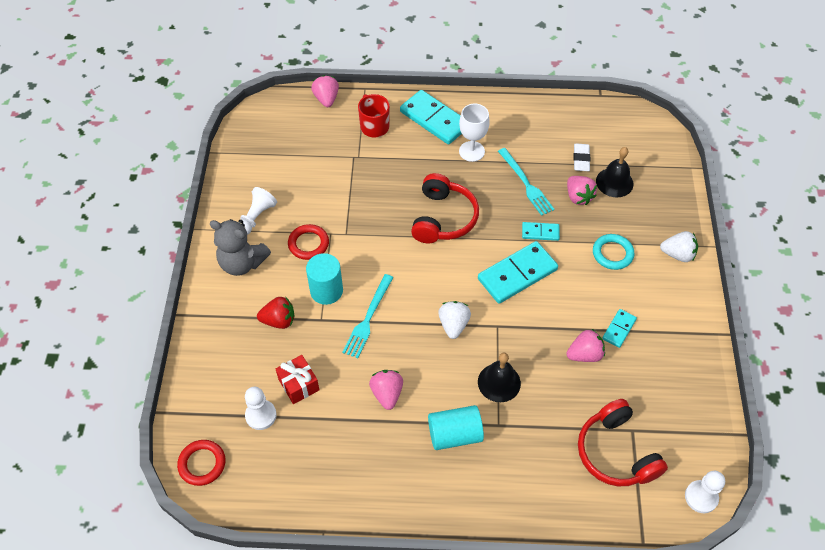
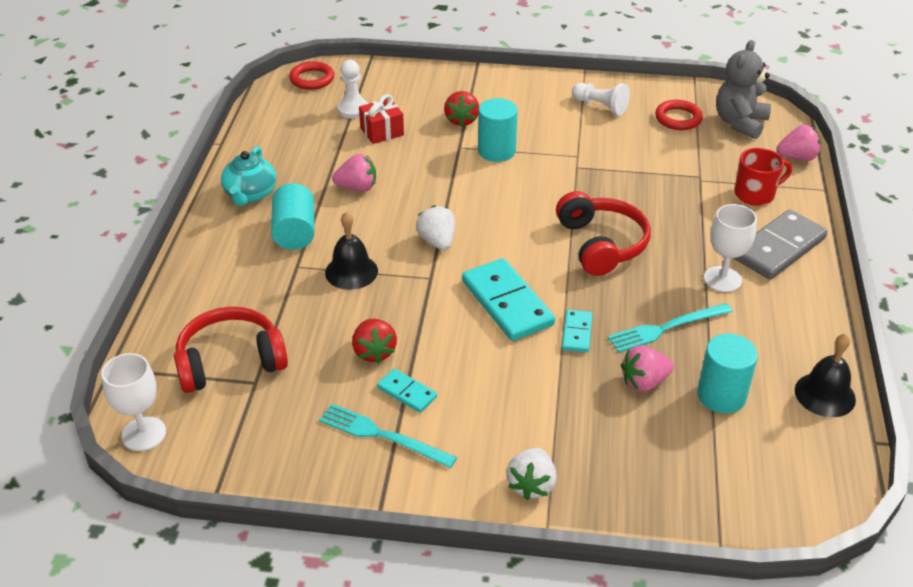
camera: 95 degrees right, 15 degrees down
grey teddy bear [210,219,271,276] -> grey teddy bear moved to [716,40,771,139]
red ring [288,224,329,260] -> red ring moved to [655,100,703,130]
turquoise fork [342,274,394,358] -> turquoise fork moved to [319,404,457,468]
turquoise domino [400,90,462,144] -> grey domino [733,209,828,280]
red headphones [411,173,479,243] -> red headphones turned 120 degrees counterclockwise [556,191,651,276]
white strawberry [438,301,471,339] -> white strawberry turned 120 degrees counterclockwise [416,205,455,250]
pink strawberry [566,329,605,362] -> red strawberry [352,319,397,364]
white eraser [574,143,590,171] -> turquoise cylinder [697,334,758,413]
turquoise ring [593,234,635,270] -> none
black bell [596,147,634,197] -> black bell moved to [795,333,856,417]
white pawn [685,471,725,513] -> white goblet [101,353,166,451]
none -> turquoise teapot [221,146,276,206]

